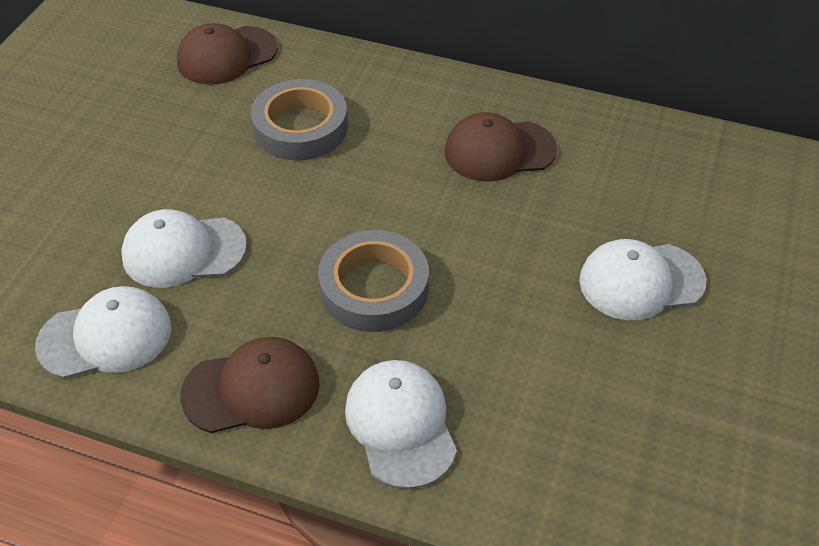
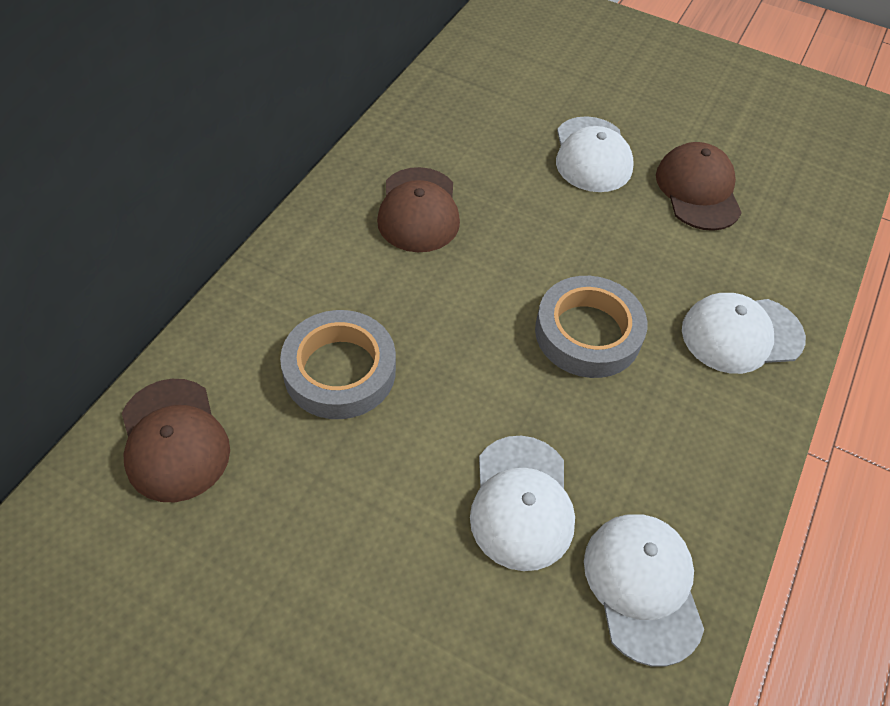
camera: 85 degrees left, 5 degrees up
brown cap [180,337,320,433] -> brown cap moved to [656,142,742,231]

